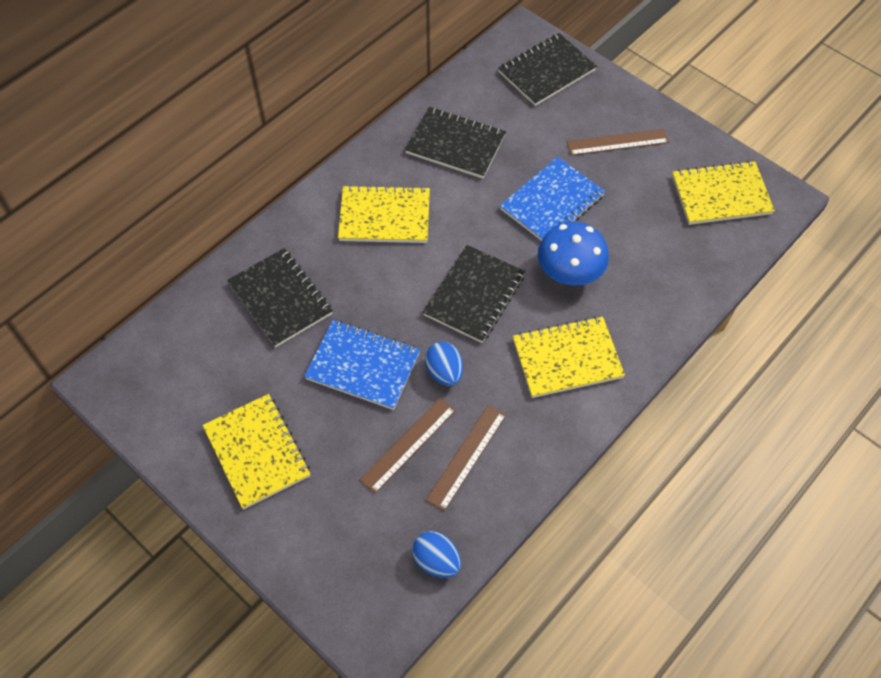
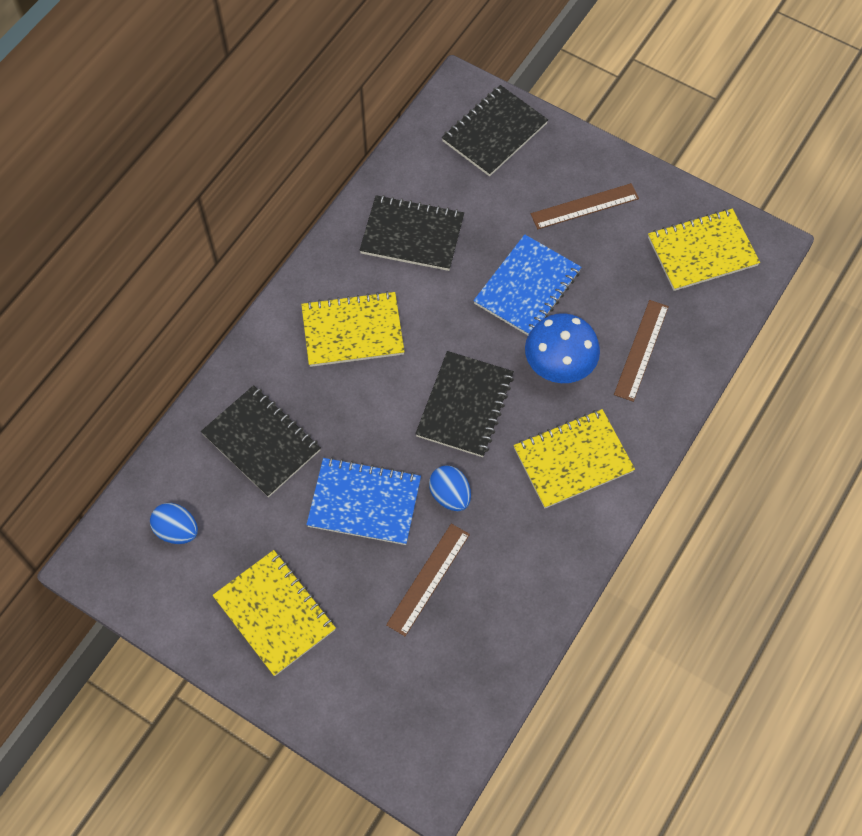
camera: 10 degrees left, 5 degrees up
blue egg [412,531,461,578] -> blue egg moved to [150,503,198,544]
brown ruler [426,405,506,511] -> brown ruler moved to [614,300,669,402]

